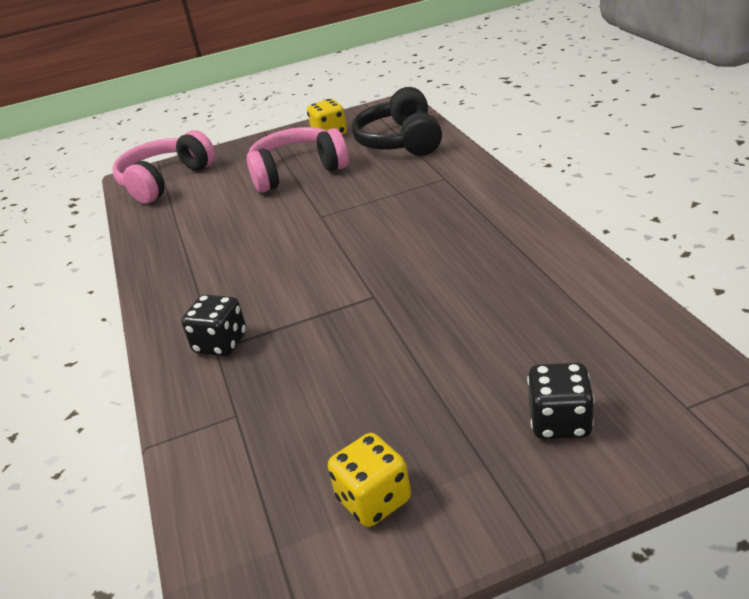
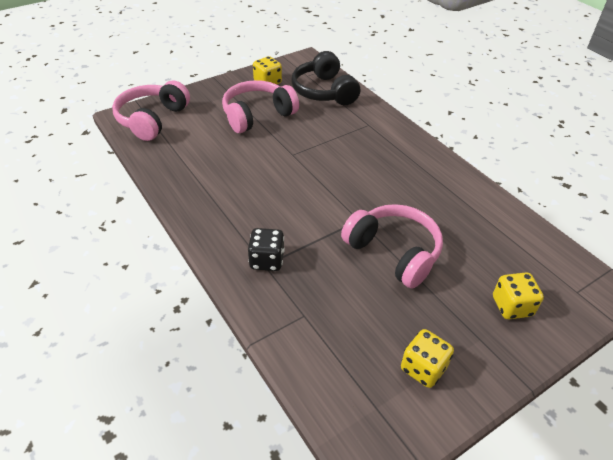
camera: 20 degrees left, 10 degrees up
black dice [527,363,595,439] -> yellow dice [493,272,544,319]
none -> pink headphones [341,204,443,289]

